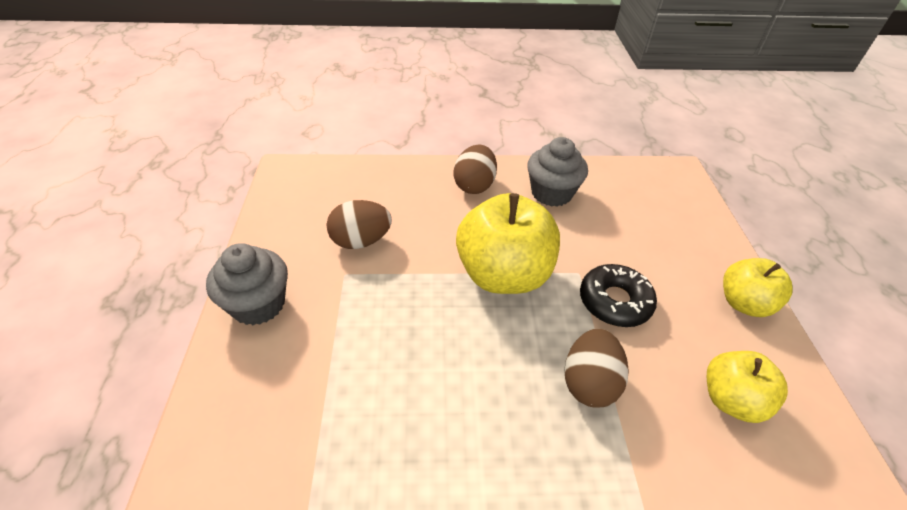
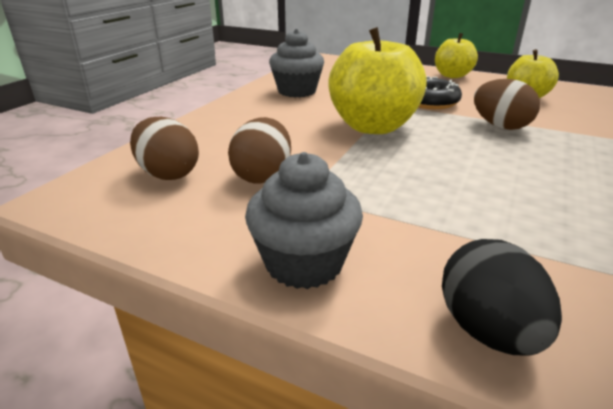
camera: 60 degrees left, 15 degrees down
brown egg [454,144,497,194] -> brown egg moved to [130,117,199,180]
none -> black egg [442,239,562,356]

